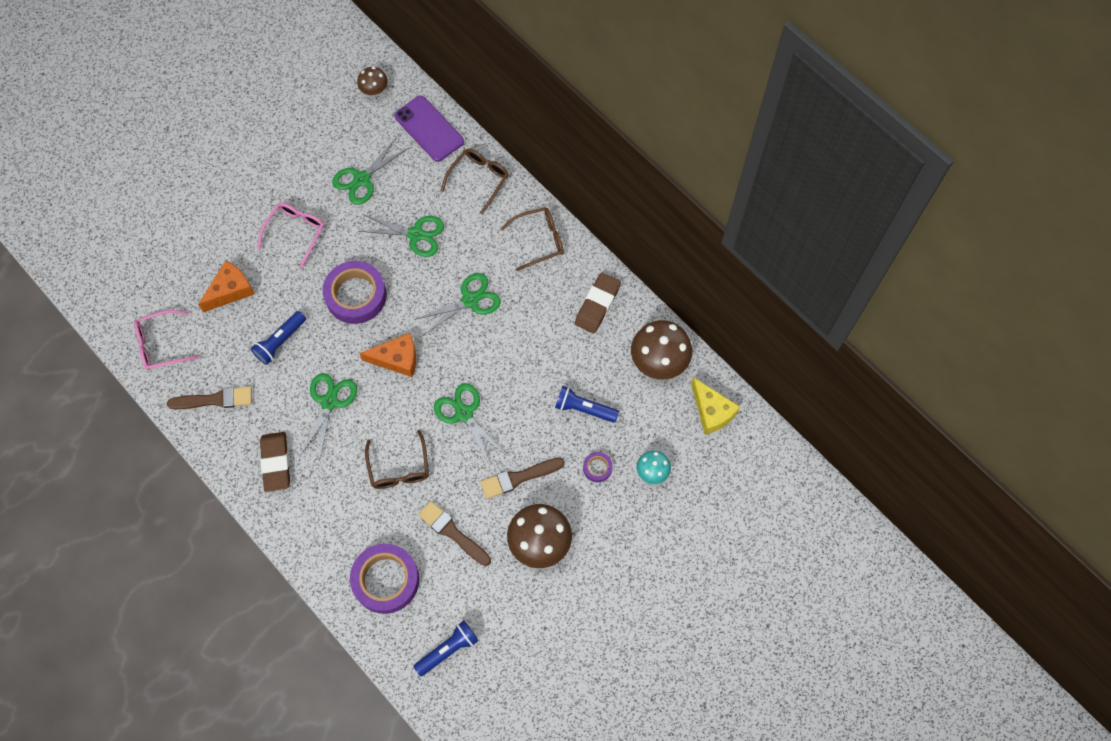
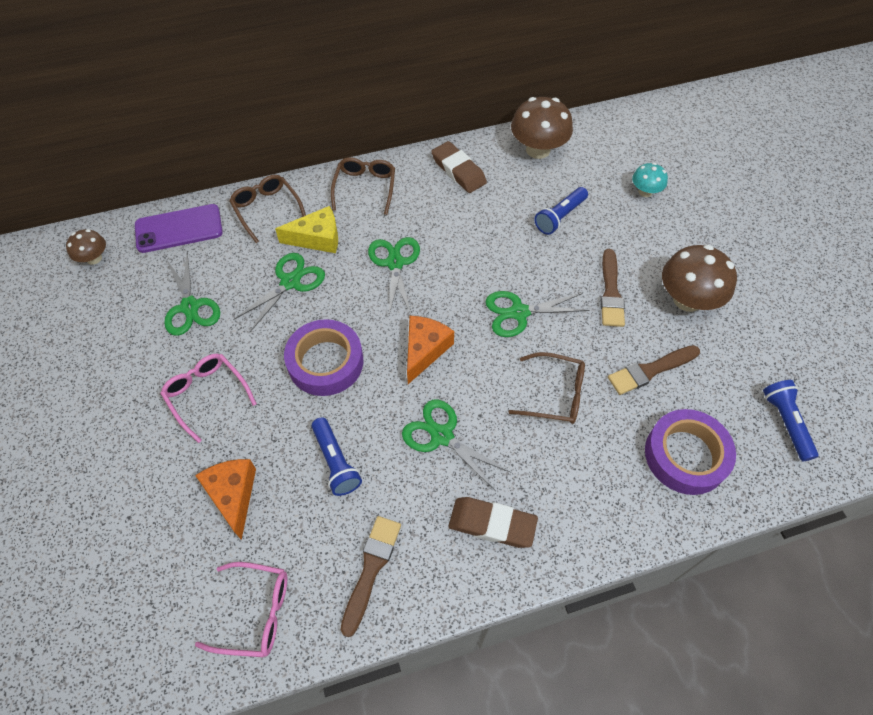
camera: 65 degrees left, 10 degrees down
pink glasses [134,310,199,370] -> pink glasses turned 90 degrees counterclockwise [195,562,287,657]
purple tape [583,452,613,482] -> none
yellow cheese [691,377,740,434] -> yellow cheese moved to [275,206,338,253]

